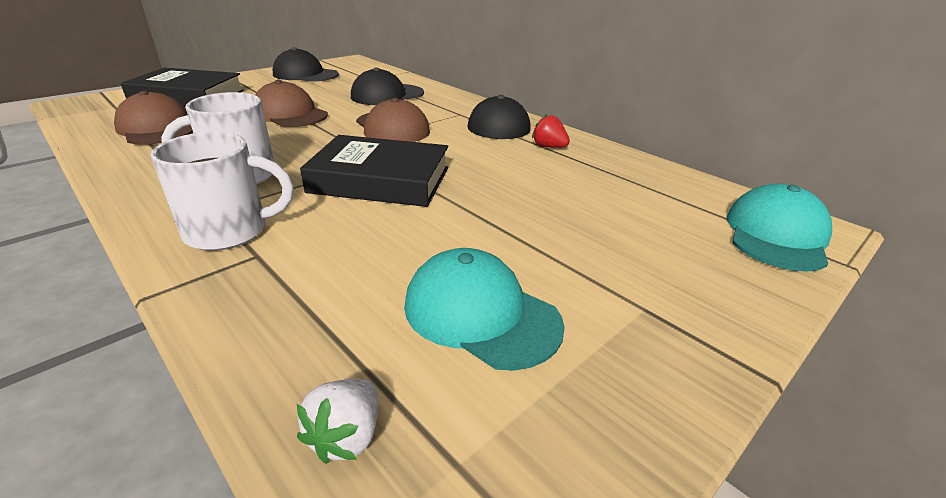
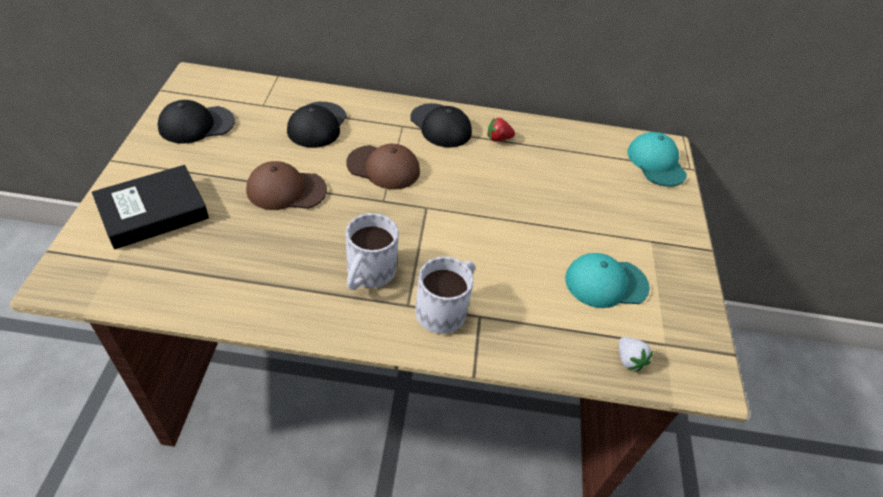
camera: 45 degrees left, 15 degrees up
brown cap [114,91,193,145] -> none
black book [300,135,448,207] -> none

